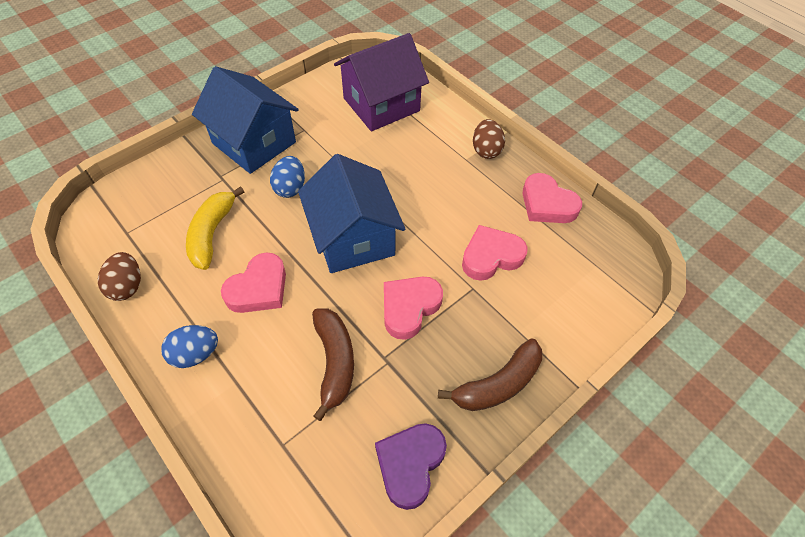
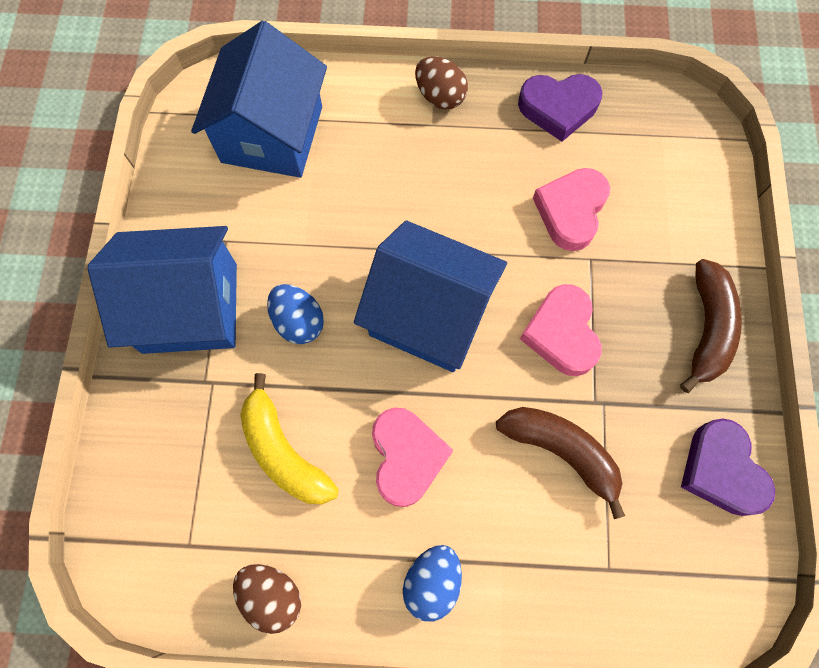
camera: 45 degrees left, 15 degrees up
purple house [334,33,429,131] -> blue house [191,21,327,178]
pink heart [522,173,582,223] -> purple heart [518,74,603,142]

